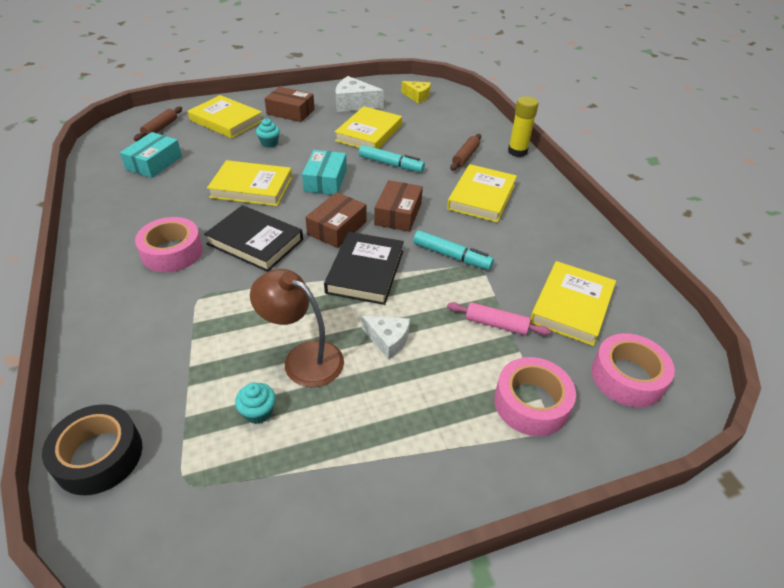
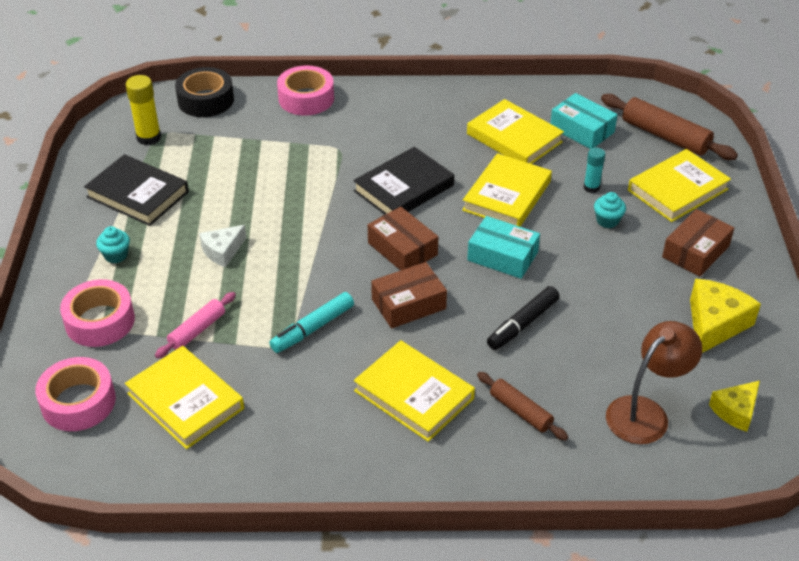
camera: 110 degrees right, 0 degrees up
brown rolling pin [134,106,182,141] -> brown rolling pin [601,94,738,160], size x1.67
pink tape [135,217,203,272] -> pink tape moved to [277,65,334,116]
turquoise cupcake [235,383,276,424] -> turquoise cupcake moved to [96,226,130,263]
brown lamp [250,269,344,387] -> brown lamp moved to [606,321,702,444]
black book [324,232,404,305] -> black book moved to [84,154,189,226]
yellow book [335,106,402,149] -> yellow book moved to [467,99,564,164]
white cheese [336,76,384,112] -> yellow cheese [690,279,761,353]
turquoise marker [359,145,425,172] -> black marker [487,286,560,350]
brown box [374,180,423,232] -> brown box turned 60 degrees counterclockwise [371,262,447,329]
yellow glue stick [508,96,539,157] -> yellow glue stick moved to [126,75,161,145]
none -> turquoise glue stick [584,147,605,193]

